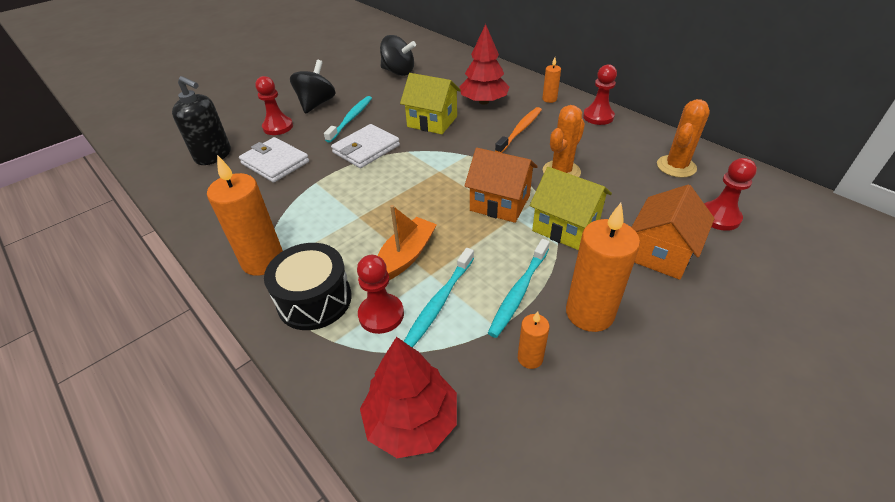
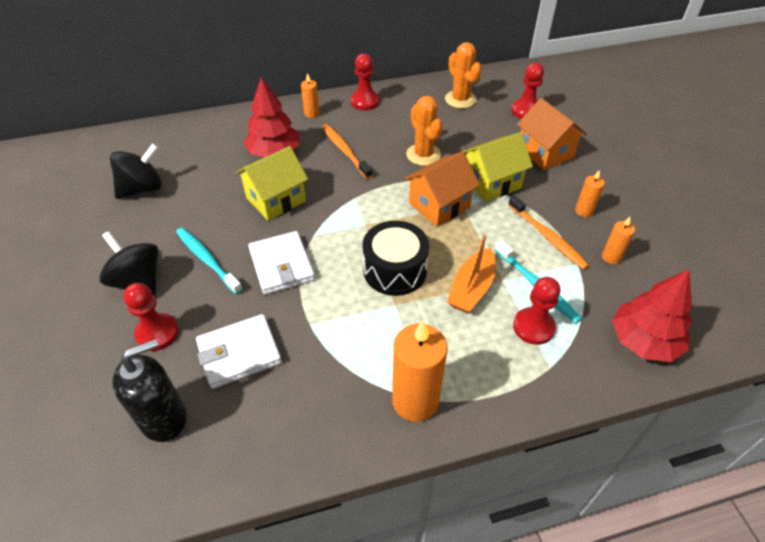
camera: 65 degrees left, 5 degrees up
black drum [264,243,352,330] -> black drum moved to [362,221,429,296]
orange boat [378,205,437,280] -> orange boat turned 120 degrees counterclockwise [447,234,495,313]
turquoise toothbrush [488,239,550,338] -> orange toothbrush [508,195,589,270]
orange candle [566,203,640,332] -> orange candle [575,170,605,217], size x0.50

